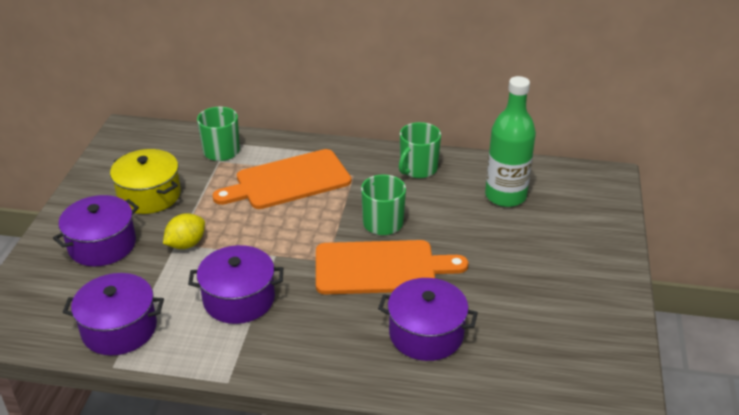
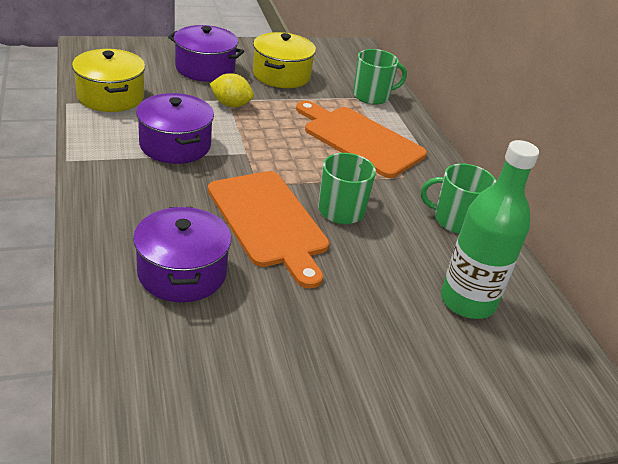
camera: 60 degrees right, 0 degrees up
purple pot [63,273,164,355] -> yellow pot [72,49,145,112]

